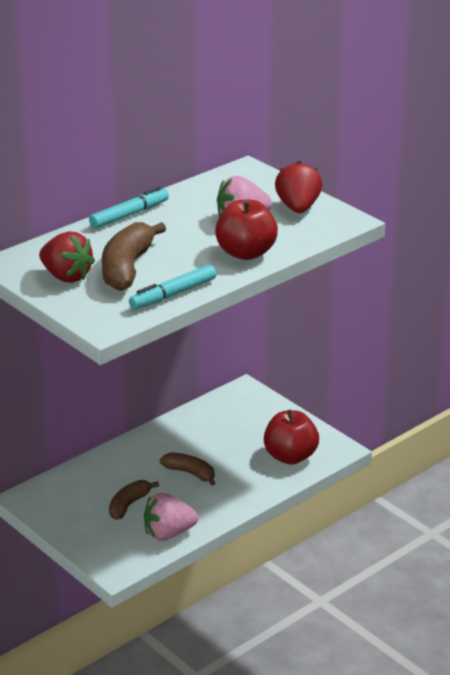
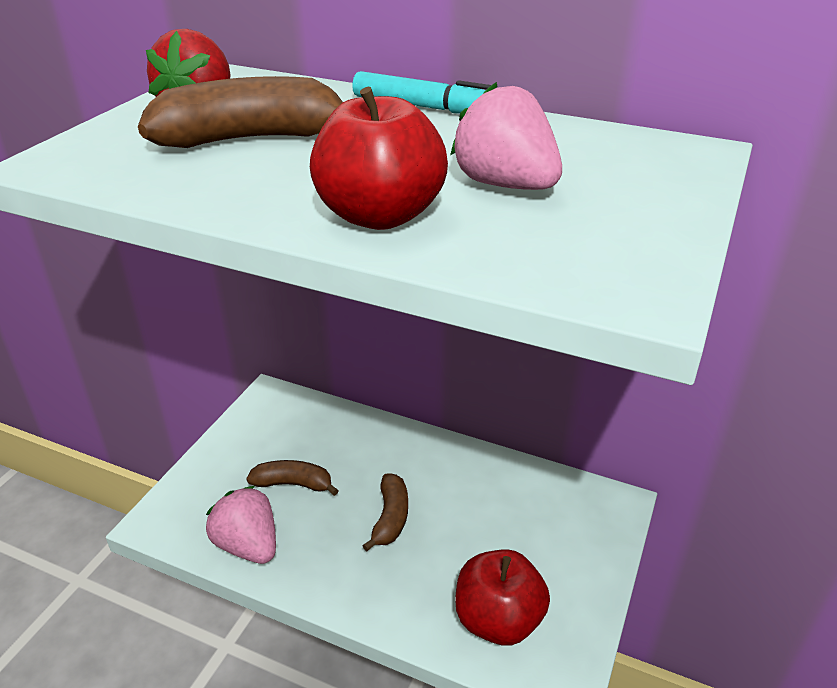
camera: 65 degrees right, 5 degrees up
turquoise marker [129,264,216,310] -> none
red strawberry [275,161,322,213] -> none

